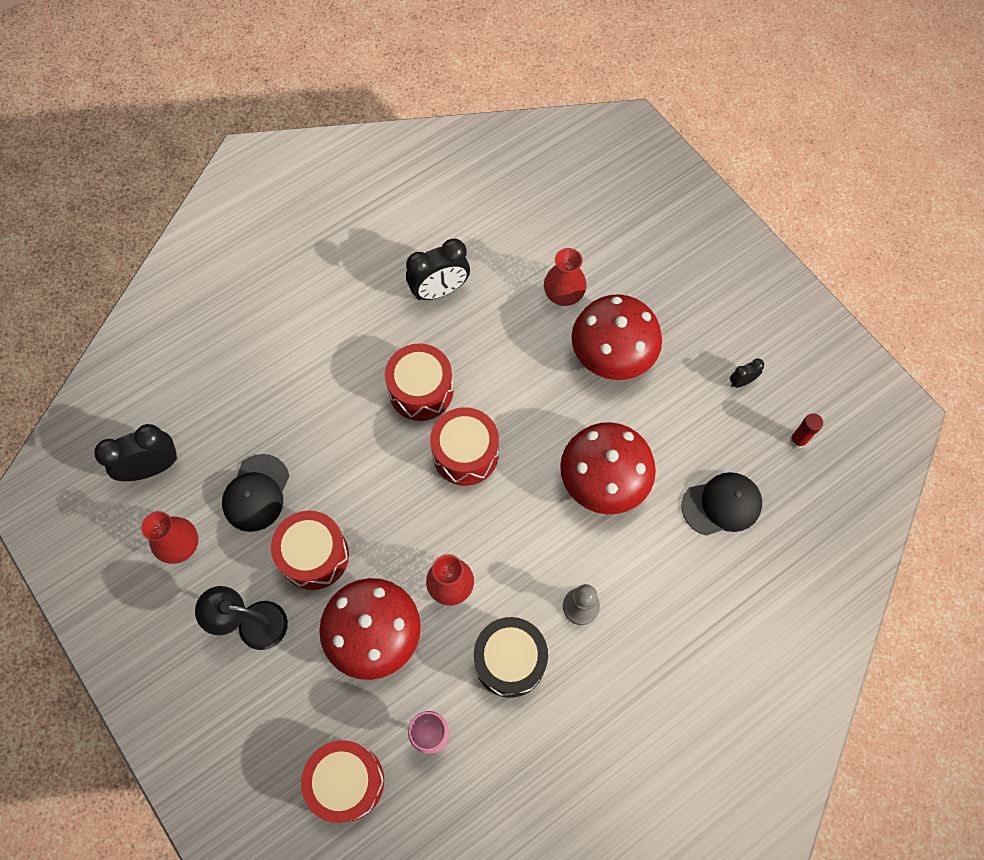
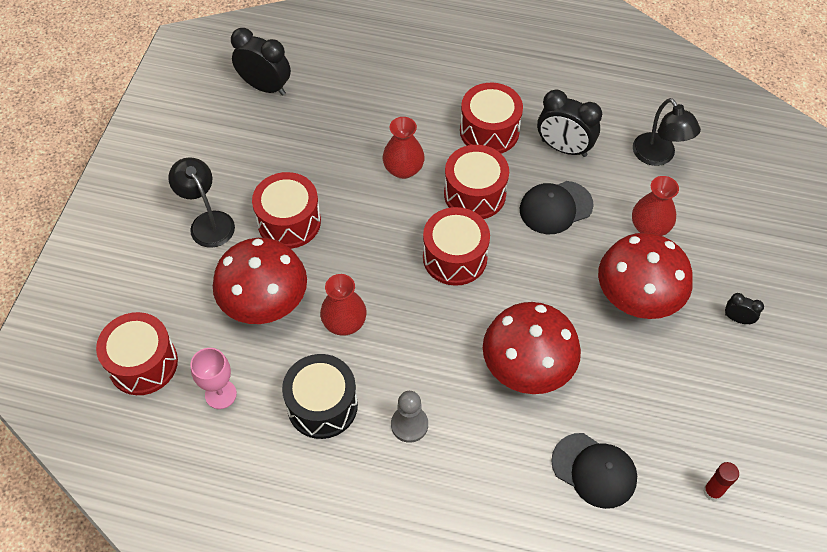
camera: 50 degrees right, 10 degrees down
red vase [141,511,198,564] -> red vase moved to [383,117,425,179]
black cap [222,454,289,532] -> black cap moved to [520,181,594,234]
black clock [730,359,764,388] -> black clock moved to [725,293,764,324]
none -> red drum [460,83,523,153]
none -> black lamp [633,98,701,166]

